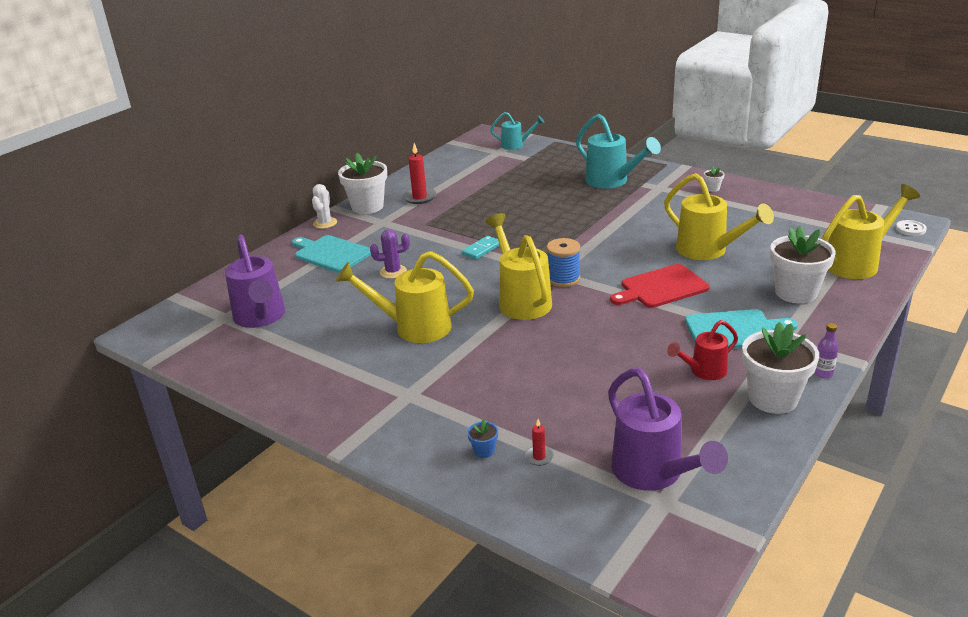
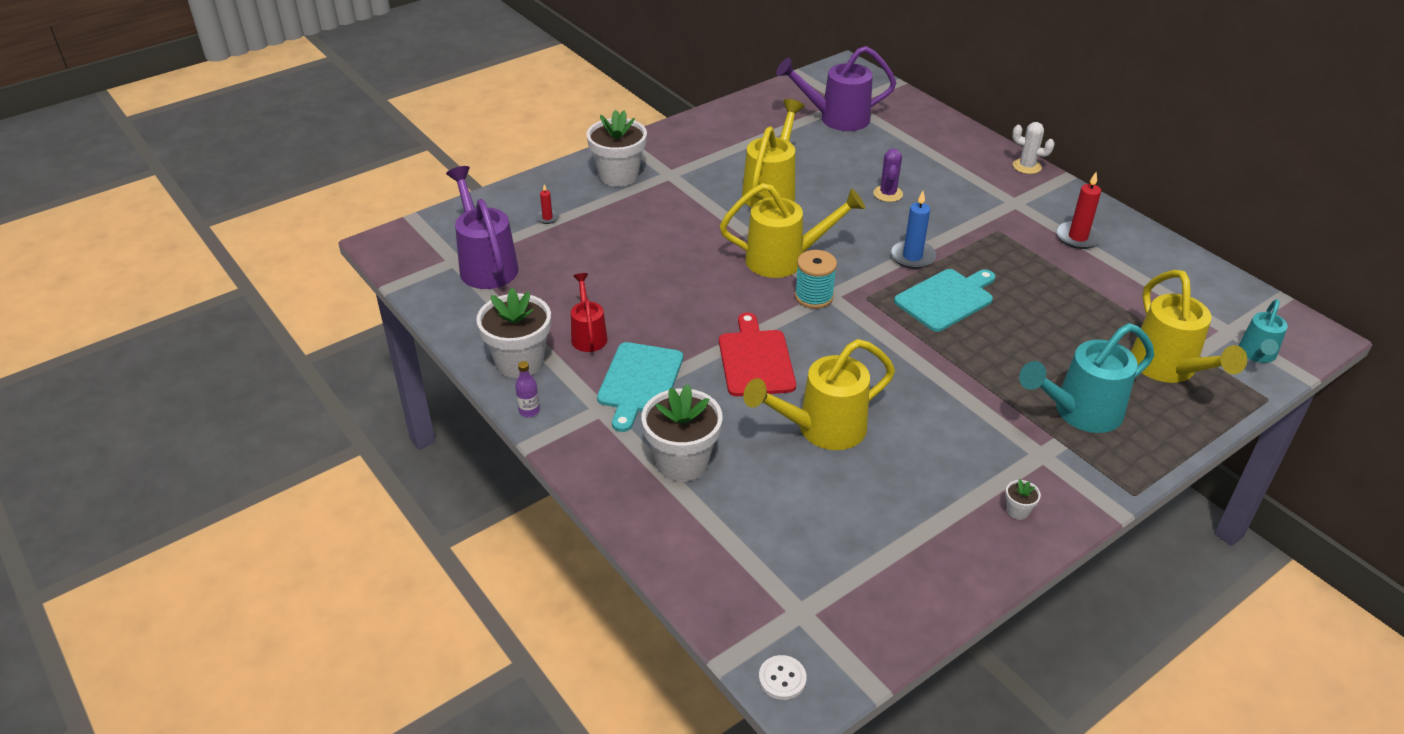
camera: 105 degrees right, 10 degrees up
turquoise cutting board [292,235,371,273] -> turquoise cutting board moved to [894,269,995,332]
white flower pot [338,153,387,214] -> white flower pot moved to [587,110,647,187]
turquoise domino [462,236,500,260] -> blue candle [890,191,936,269]
blue flower pot [467,419,498,458] -> none
blue spool [546,238,580,287] -> turquoise spool [795,250,837,309]
purple watering can [608,368,728,491] -> purple watering can turned 75 degrees clockwise [446,166,518,289]
yellow watering can [822,184,920,279] -> yellow watering can moved to [1131,270,1247,383]

